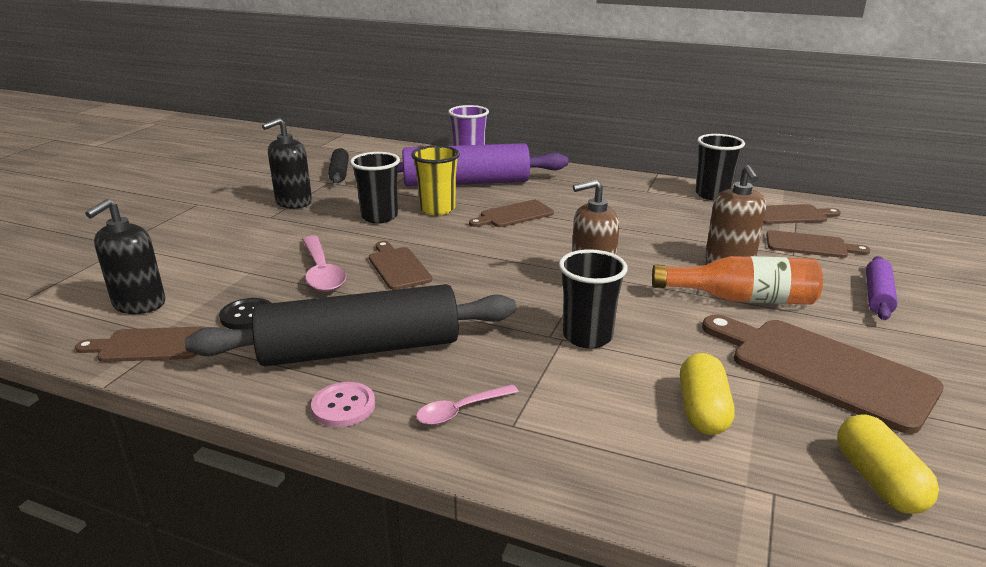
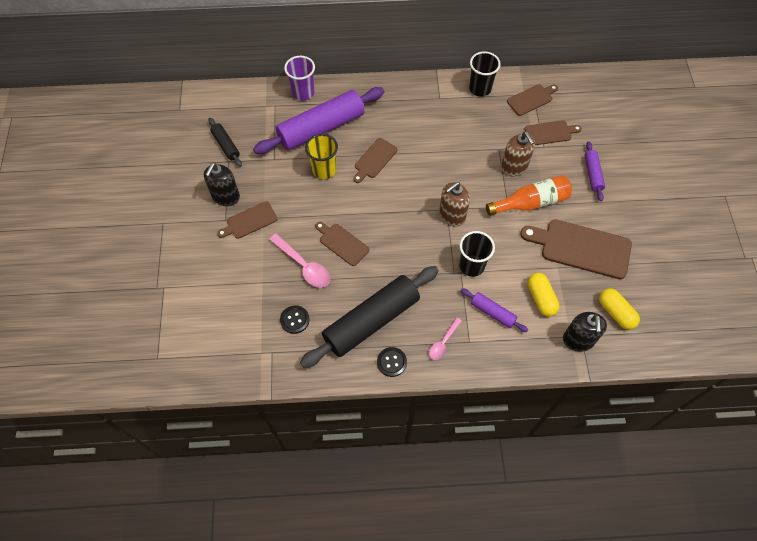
camera: 25 degrees left, 35 degrees up
brown cutting board [75,327,206,362] -> brown cutting board moved to [217,201,277,239]
black soap dispenser [85,199,166,314] -> black soap dispenser moved to [563,312,607,351]
pink button [311,382,375,427] -> black button [377,347,407,377]
black cup [350,152,400,223] -> none
none -> purple rolling pin [461,288,528,332]

